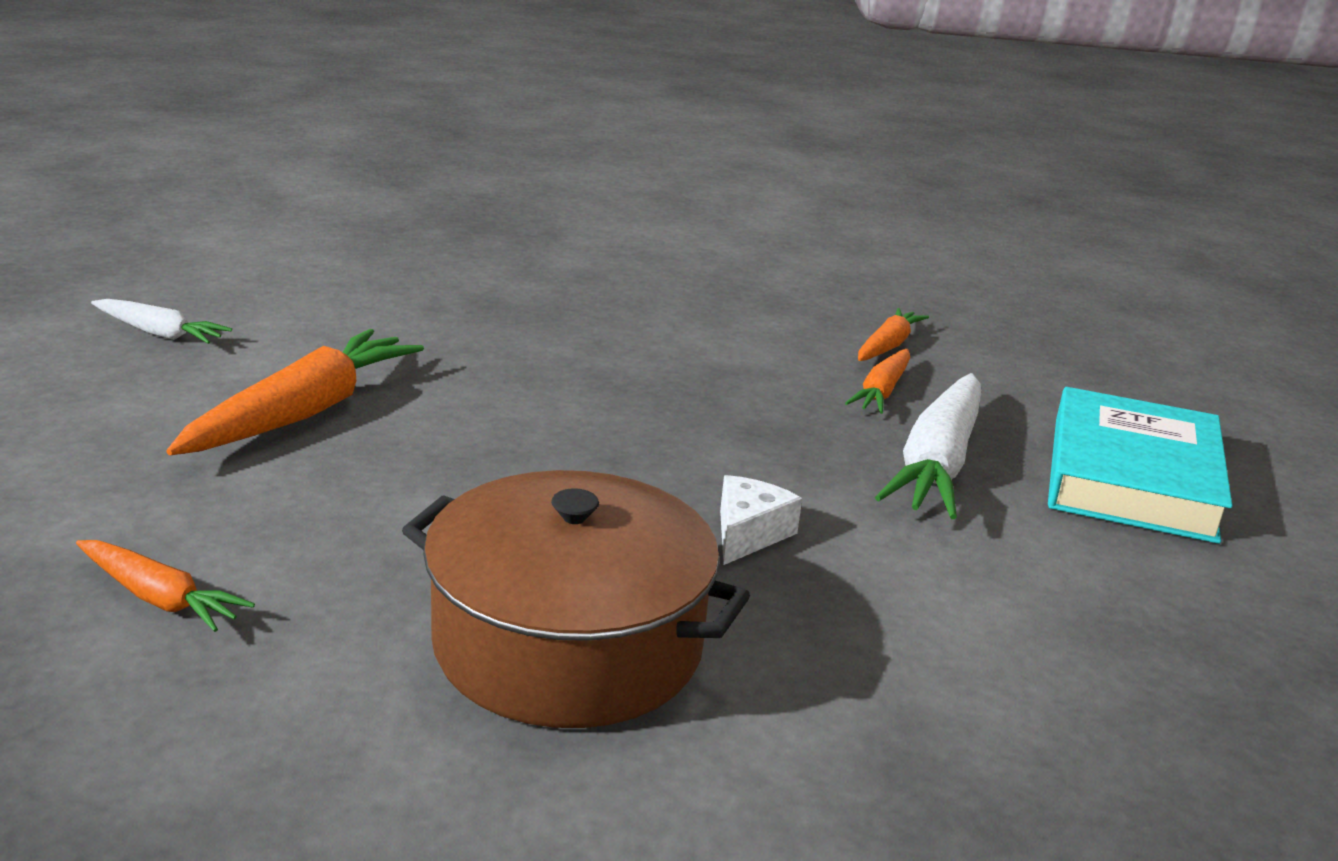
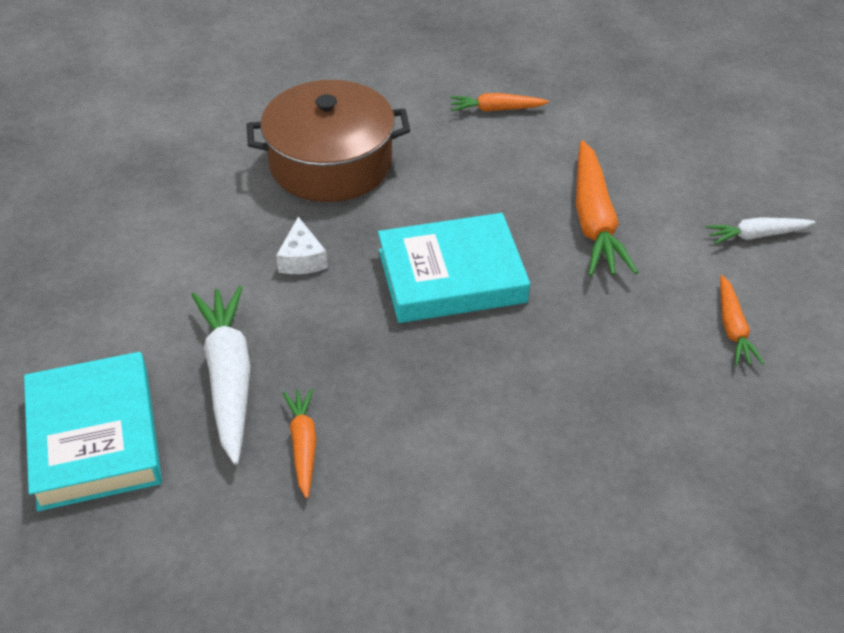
camera: 150 degrees right, 20 degrees up
orange carrot [858,308,929,361] -> orange carrot moved to [720,275,764,366]
none -> turquoise book [378,213,530,323]

